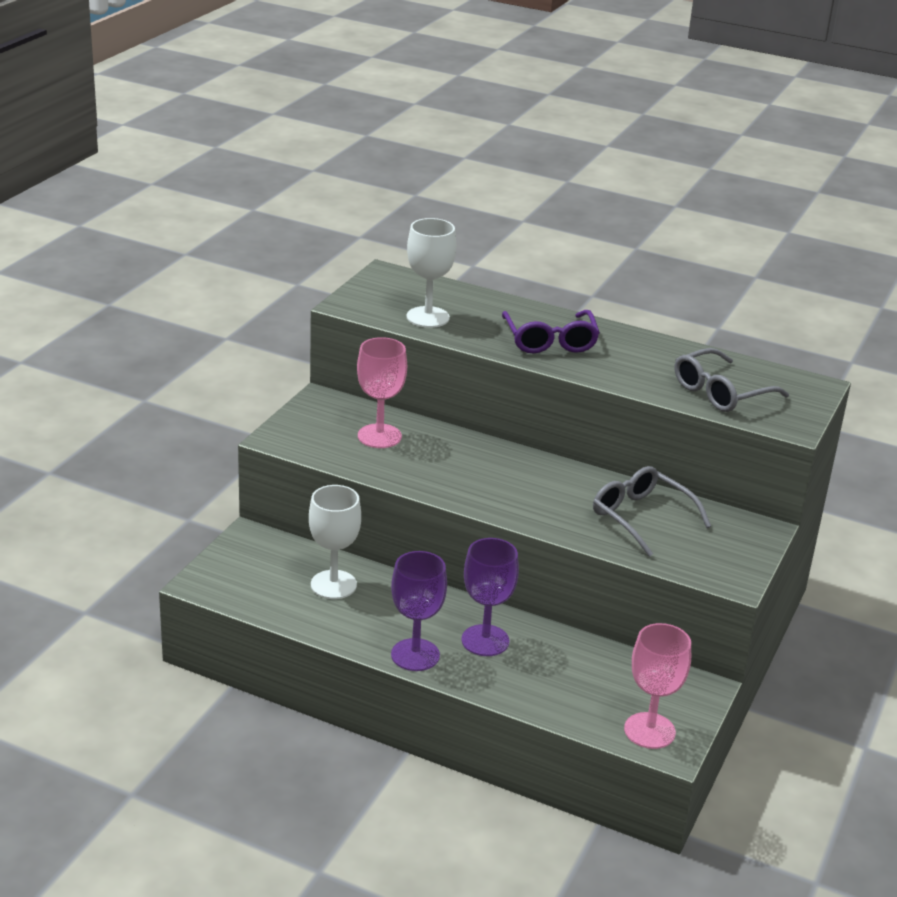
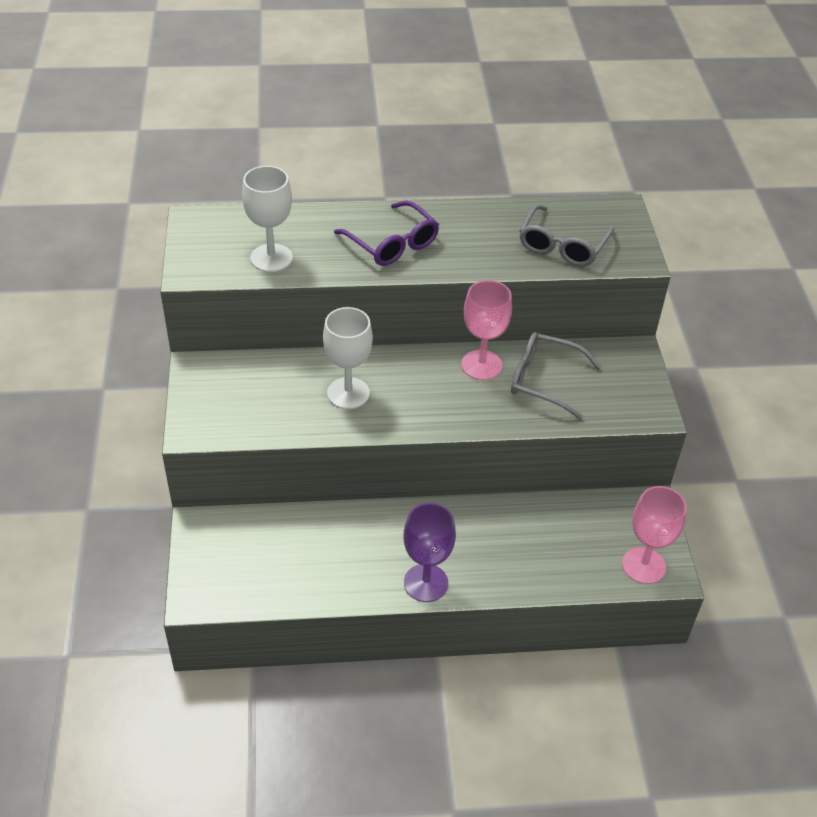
camera: 30 degrees left, 15 degrees up
white goblet [309,485,361,599] -> white goblet moved to [323,307,373,409]
pink goblet [357,337,407,448] -> pink goblet moved to [461,280,512,380]
purple goblet [461,538,519,656] -> none

